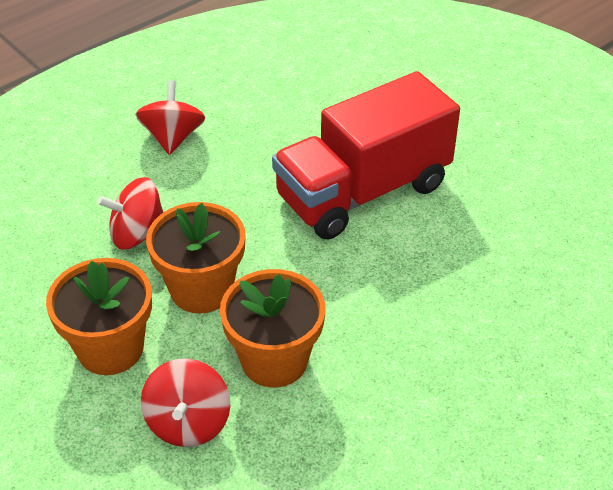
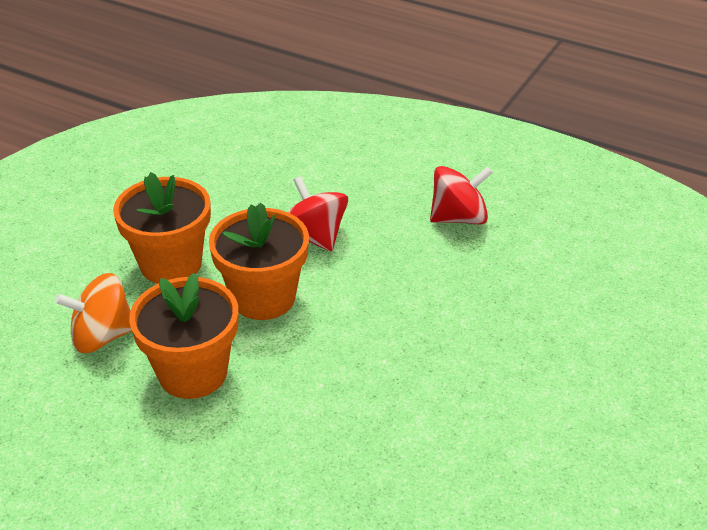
camera: 70 degrees right, 5 degrees down
red spinning top [141,358,231,447] -> orange spinning top [55,273,132,353]
red truck [272,71,460,240] -> none

